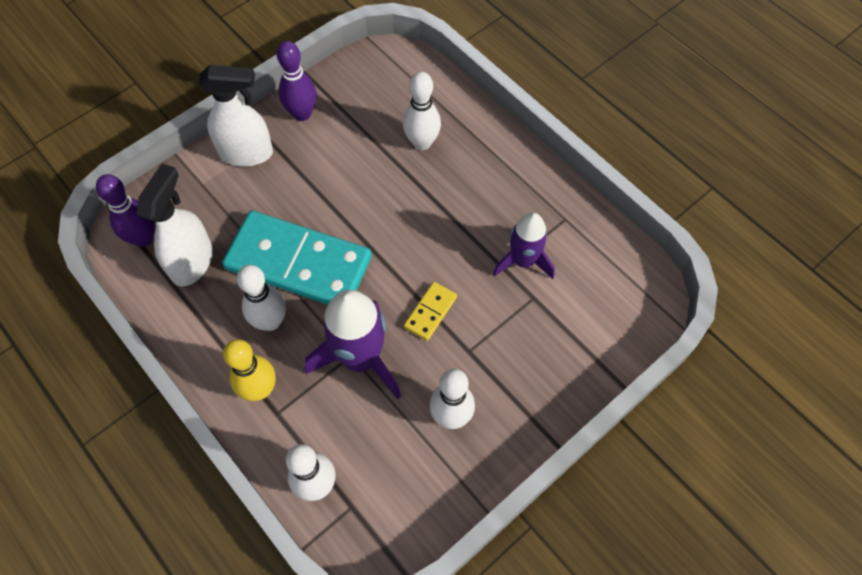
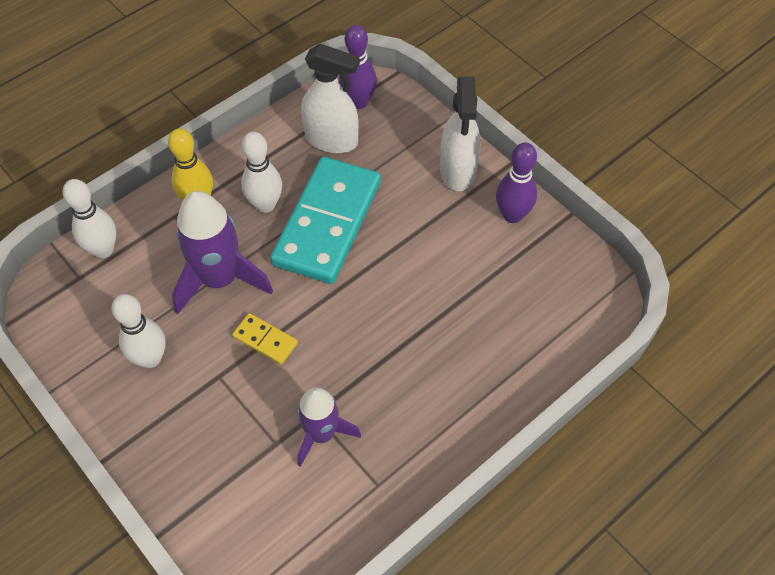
camera: 90 degrees right, 5 degrees down
white bowling pin [403,72,441,150] -> none

